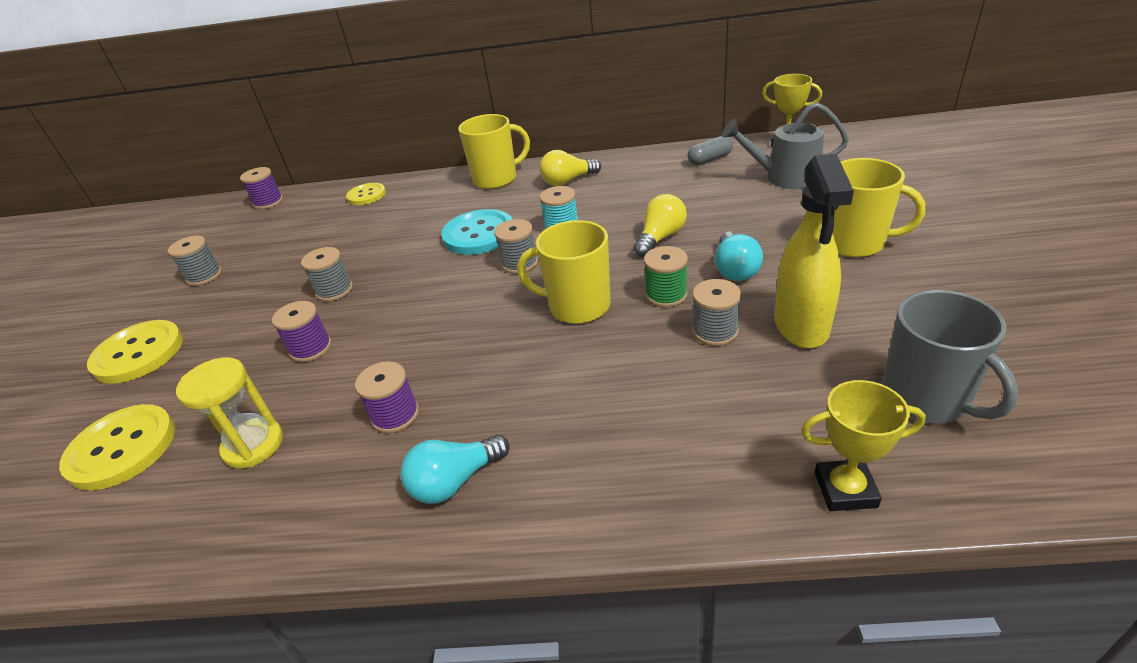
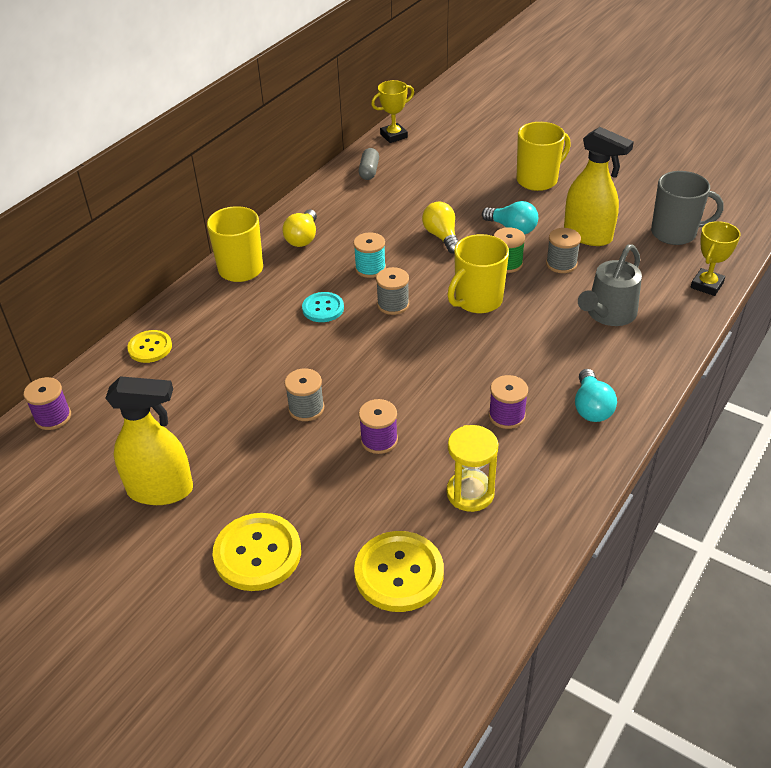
camera: 60 degrees left, 5 degrees up
grey spool [168,236,222,286] -> yellow spray bottle [105,376,193,505]
turquoise button [441,209,513,255] -> turquoise button [302,292,344,322], size x0.61
grey watering can [722,102,849,189] -> grey watering can moved to [578,244,642,326]

